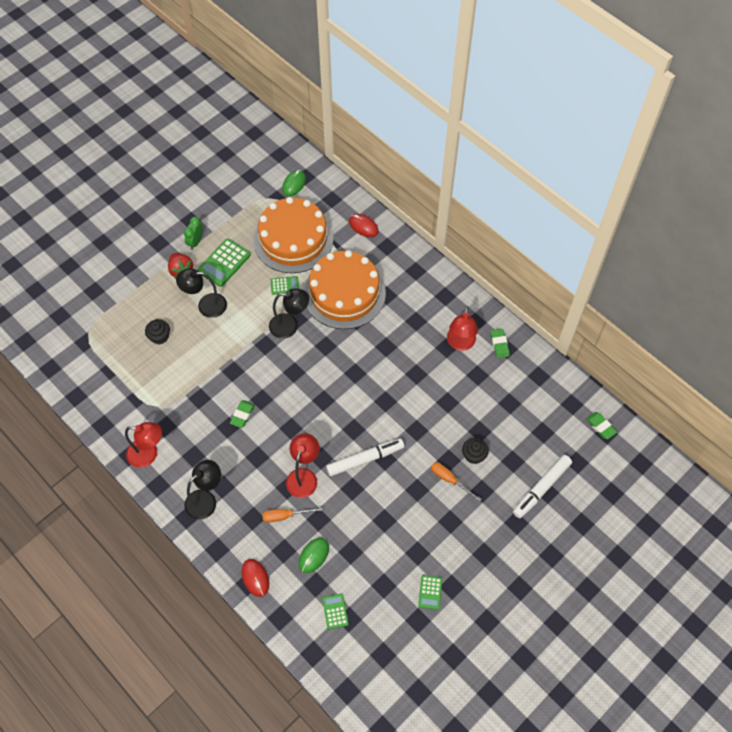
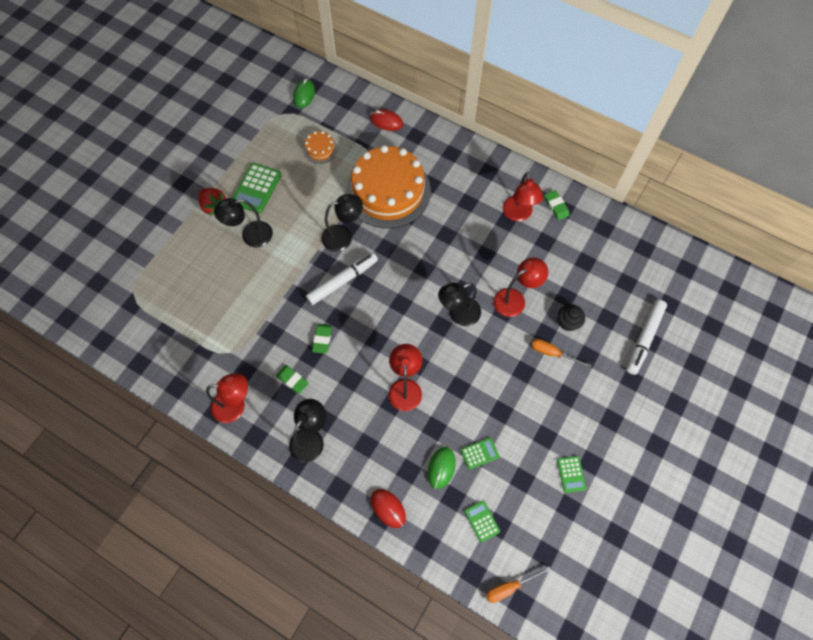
camera: 15 degrees left, 5 degrees up
black cupcake [145,319,170,344] -> none
green clock [184,217,203,250] -> none
orange cake [254,197,333,273] -> orange cake [303,131,337,164], size x0.41
orange screwdriver [262,507,323,523] -> orange screwdriver moved to [486,566,551,603]
green calculator [271,276,299,295] -> green calculator moved to [461,438,499,470]
white marker [326,438,404,477] -> white marker moved to [306,252,378,305]
green eraser [586,412,617,439] -> green eraser moved to [276,365,309,394]
none -> black lamp [438,283,481,326]
none -> red lamp [494,257,548,317]

